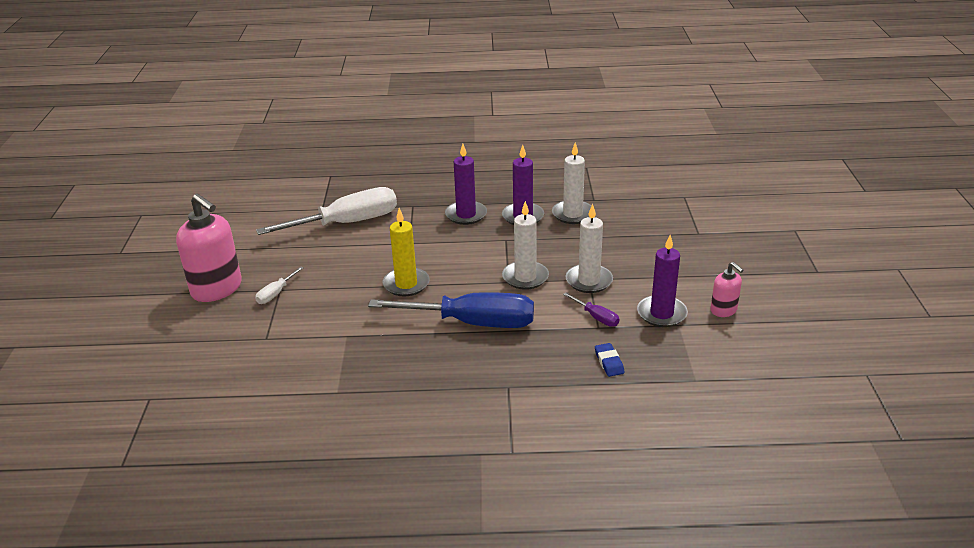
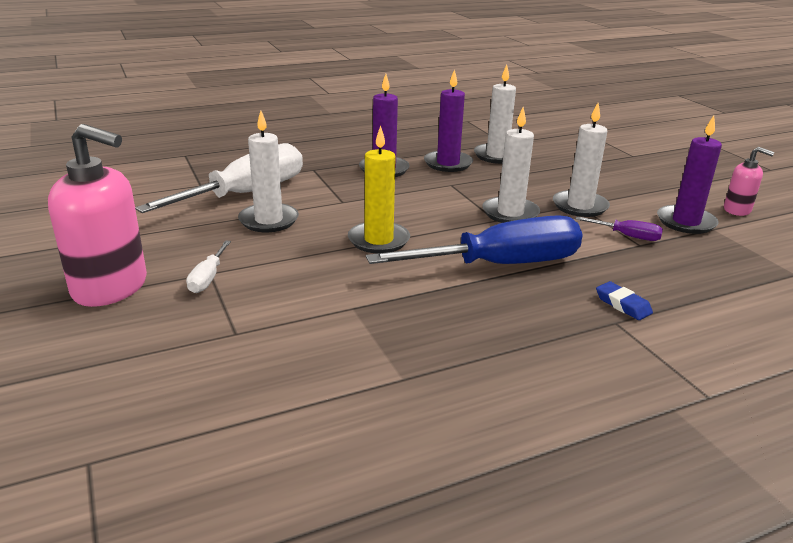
camera: 25 degrees left, 5 degrees down
blue eraser [595,343,624,377] -> blue eraser moved to [596,281,653,320]
none -> white candle [238,110,299,232]

